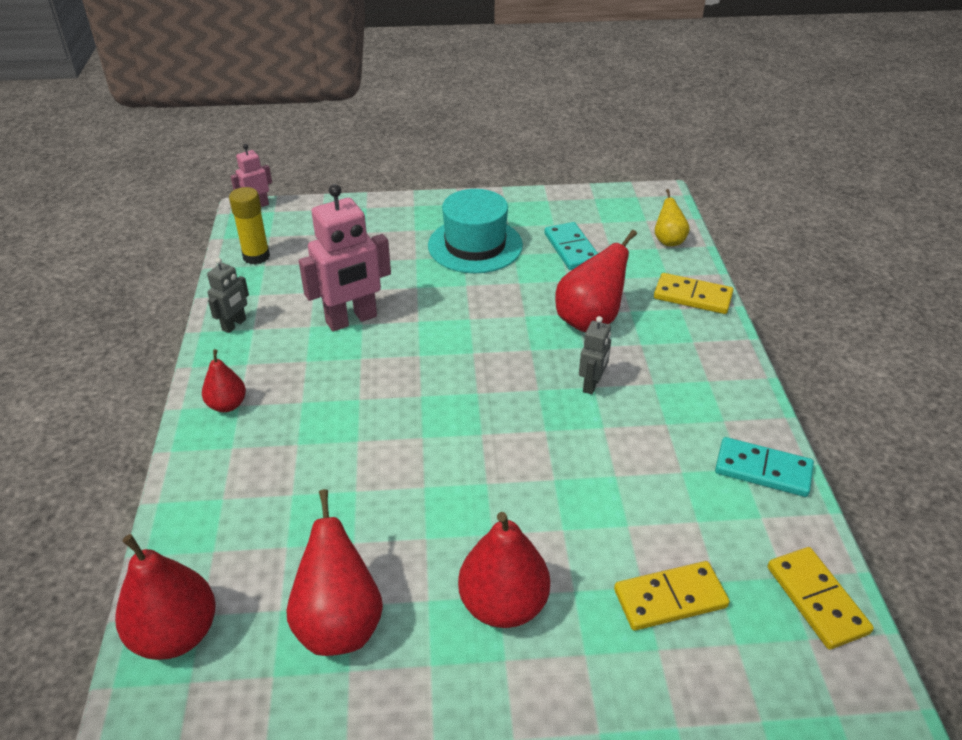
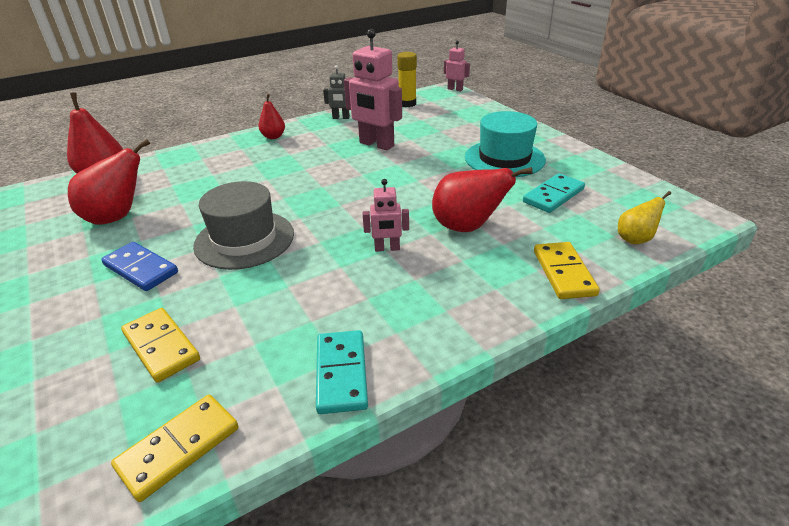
camera: 65 degrees right, 5 degrees down
red pear [458,512,550,628] -> blue domino [101,242,178,291]
grey robot [579,316,611,395] -> pink robot [363,179,409,252]
none -> grey hat [193,181,294,270]

